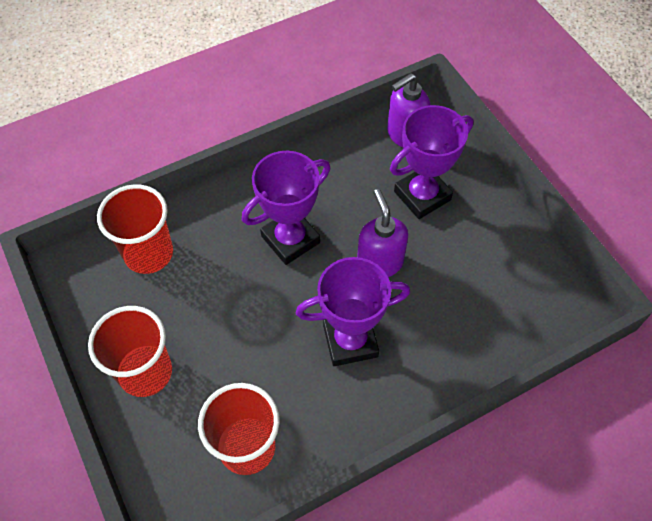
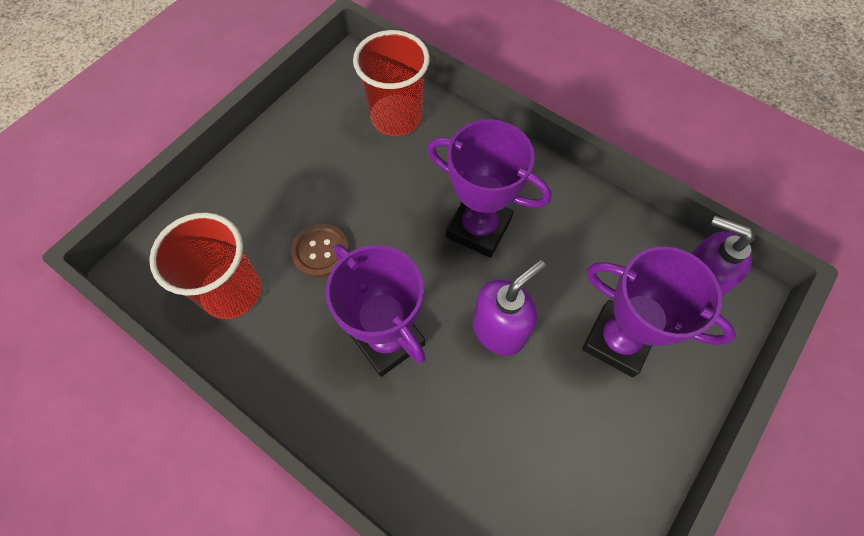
camera: 65 degrees right, 5 degrees up
red cup [88,306,172,397] -> none
none -> brown button [291,224,349,277]

